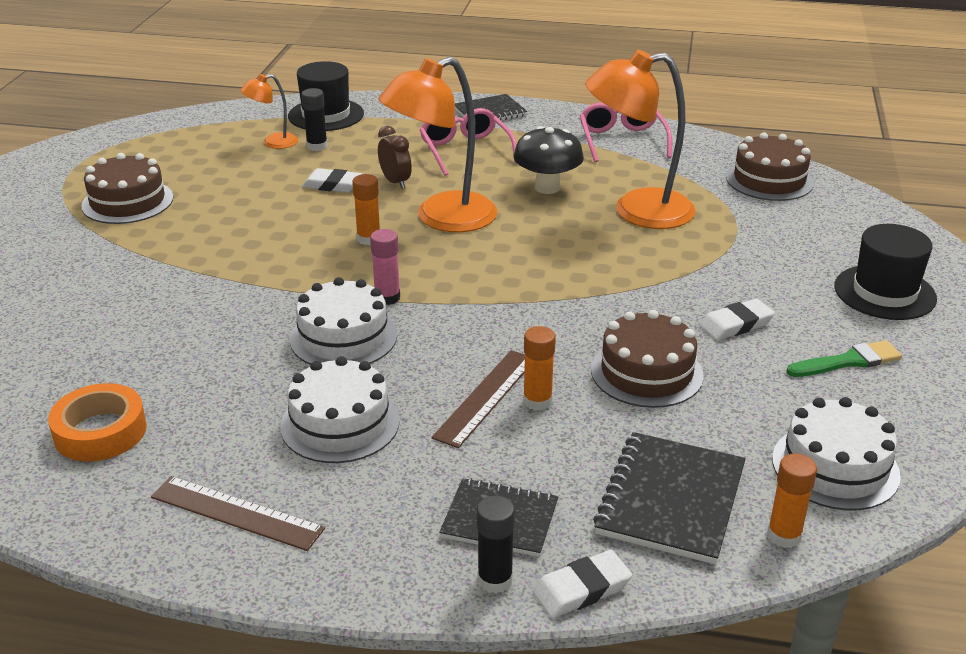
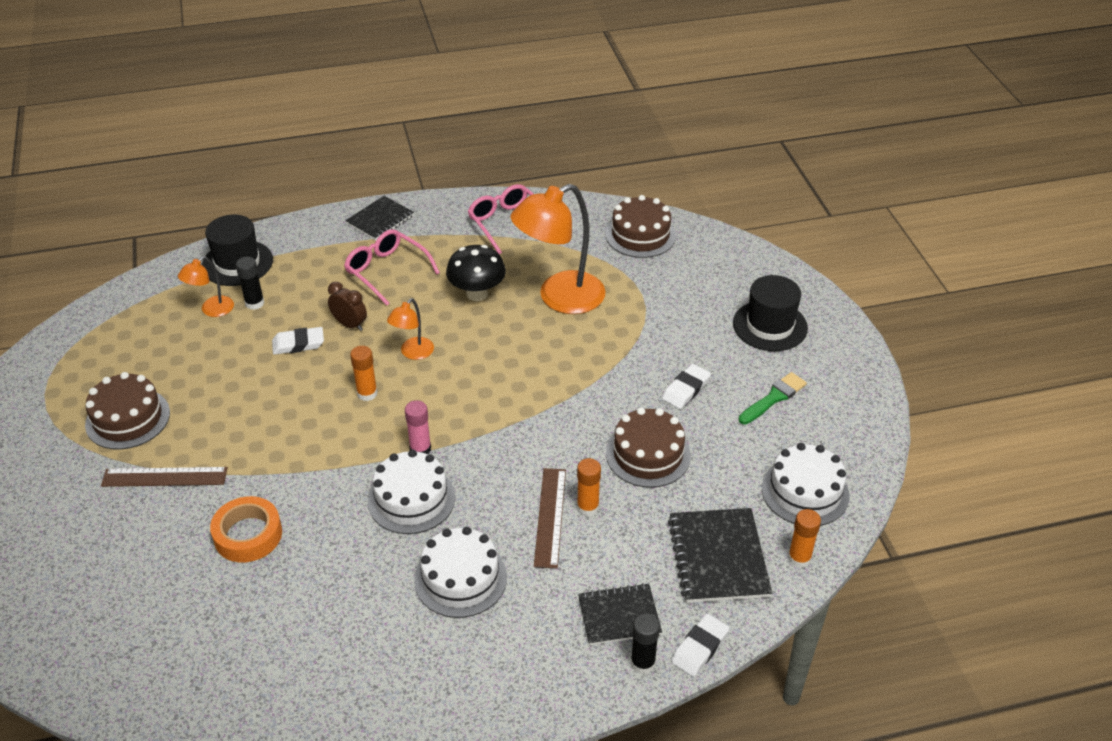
camera: 25 degrees left, 10 degrees up
orange tape [48,383,147,462] -> orange tape moved to [210,496,282,562]
brown ruler [151,476,325,551] -> brown ruler moved to [101,467,228,487]
orange lamp [378,57,497,232] -> orange lamp [387,298,434,360], size x0.48

